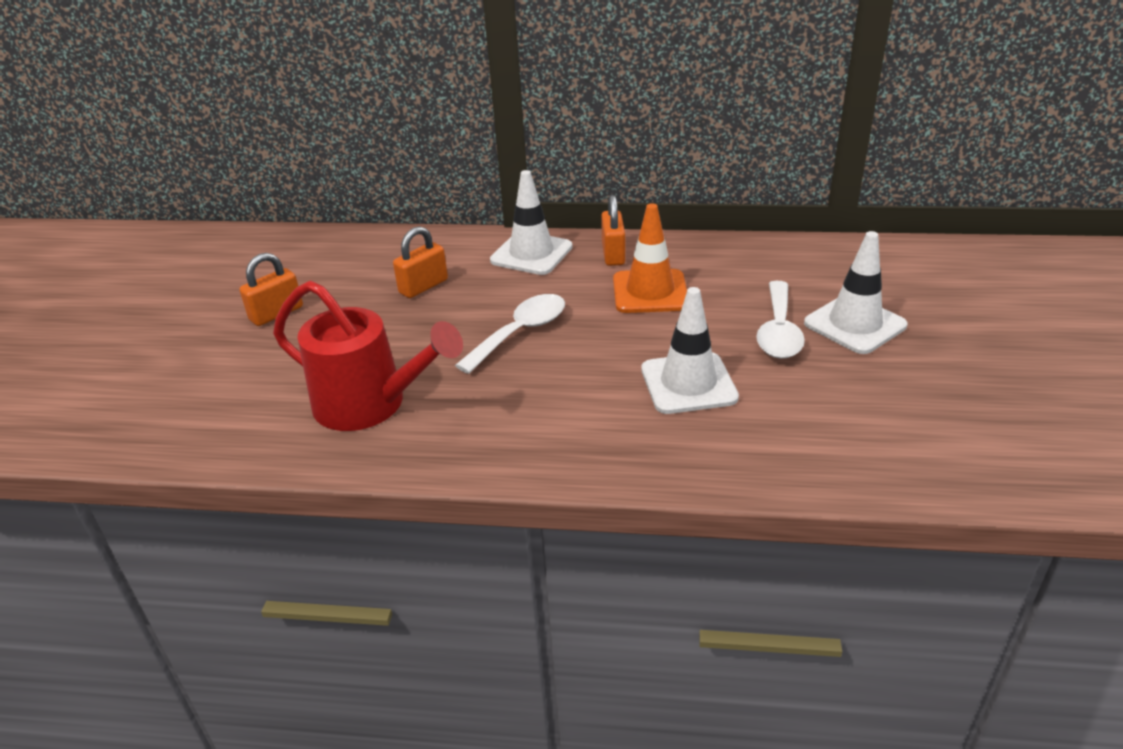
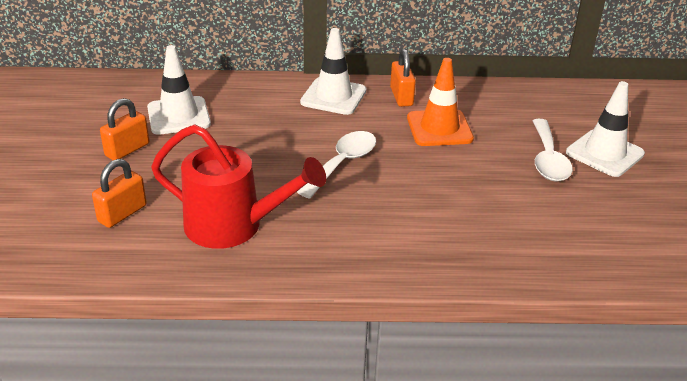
camera: 10 degrees left, 0 degrees up
orange padlock [393,226,448,298] -> orange padlock moved to [92,159,147,228]
white traffic cone [641,287,739,414] -> white traffic cone moved to [147,45,211,135]

